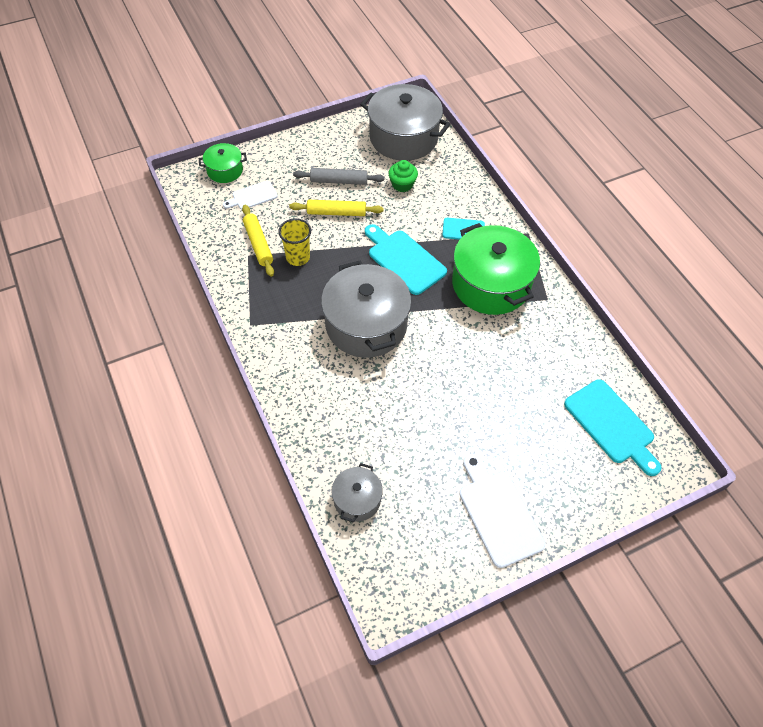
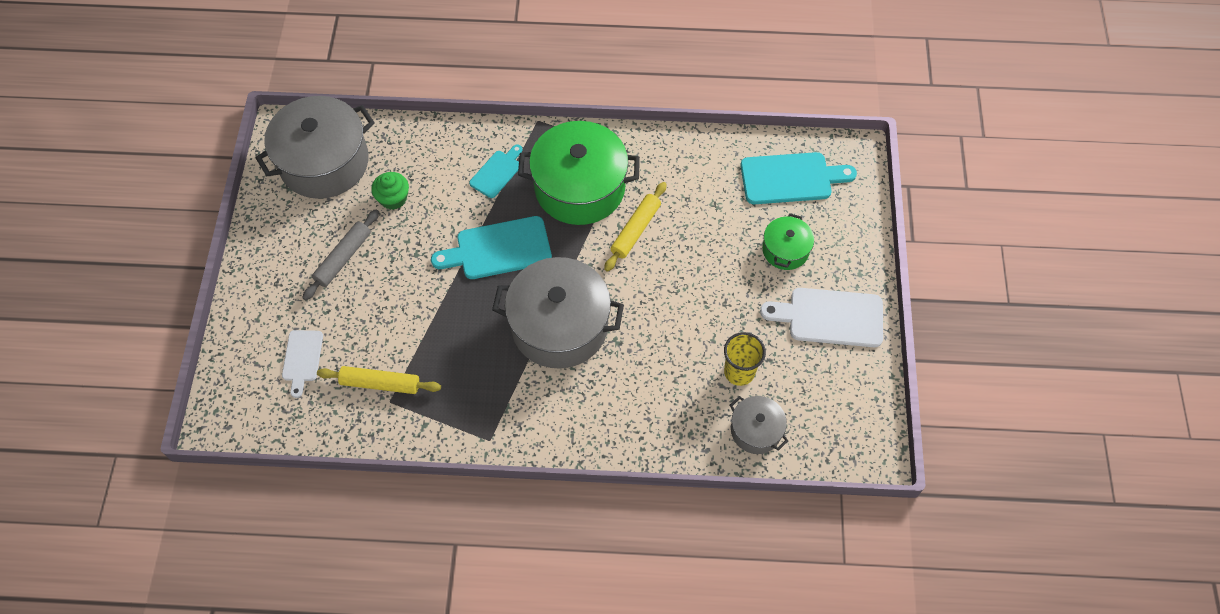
camera: 60 degrees left, 5 degrees up
green pot [199,143,247,183] -> green pot moved to [762,213,814,270]
yellow cup [278,218,311,266] -> yellow cup moved to [724,332,766,386]
yellow rolling pin [289,200,384,216] -> yellow rolling pin moved to [604,182,667,272]

